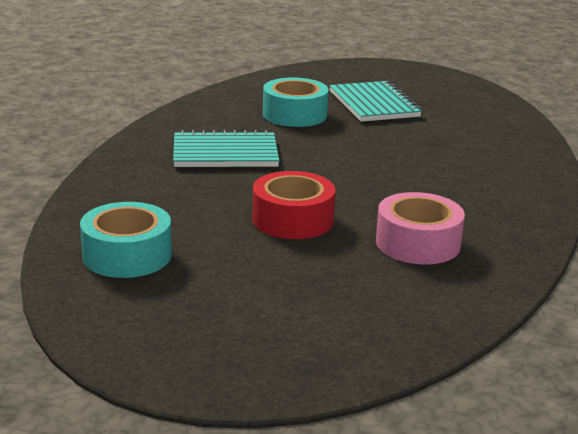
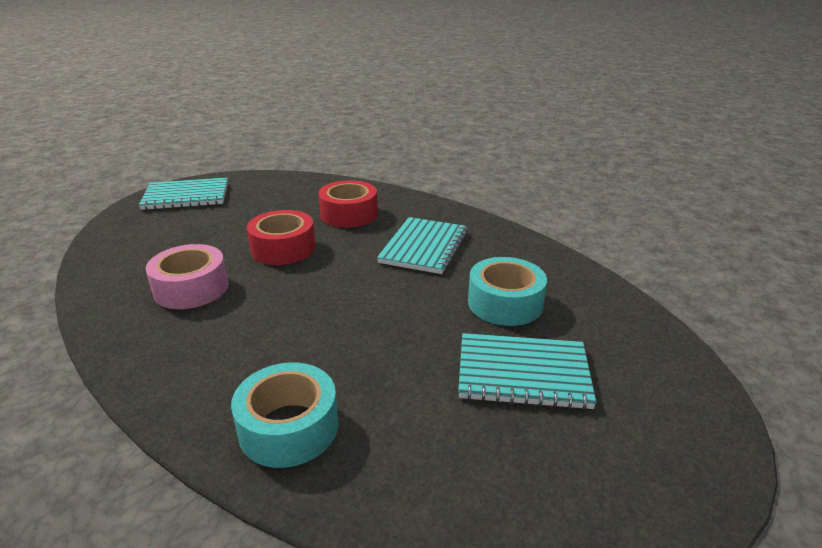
camera: 115 degrees right, 5 degrees up
turquoise tape [80,202,172,278] -> turquoise tape moved to [231,362,338,468]
none -> turquoise notebook [139,178,228,210]
none -> red tape [318,180,378,228]

